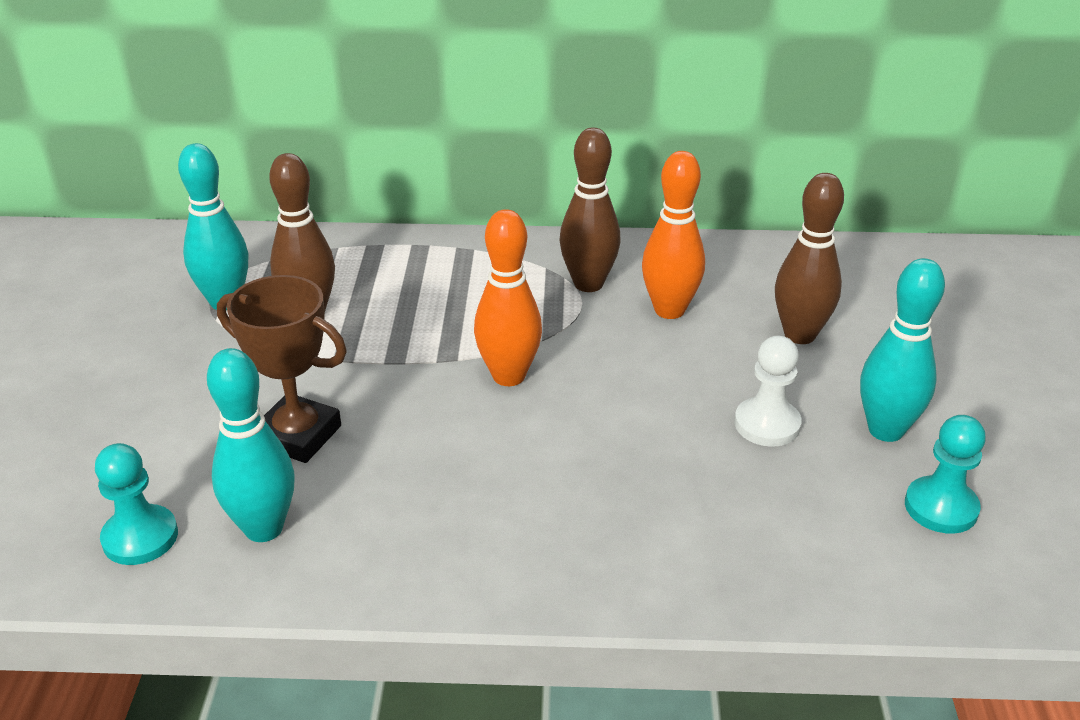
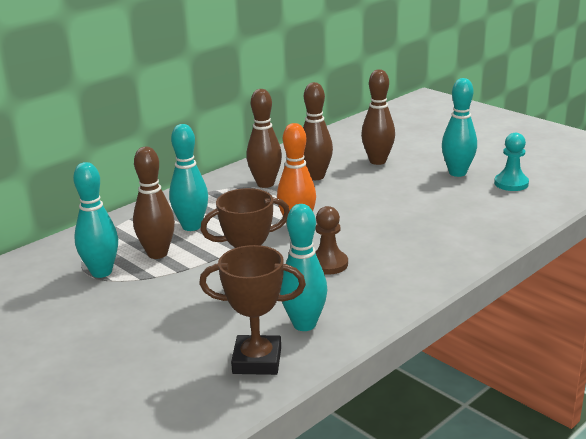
camera: 45 degrees left, 10 degrees down
turquoise pawn [95,443,178,565] -> brown trophy [199,245,306,375]
orange bowling pin [642,151,705,319] -> brown bowling pin [303,82,333,180]
white pawn [734,336,802,447] -> none
none -> turquoise bowling pin [169,124,208,231]
none -> brown pawn [315,206,348,275]

